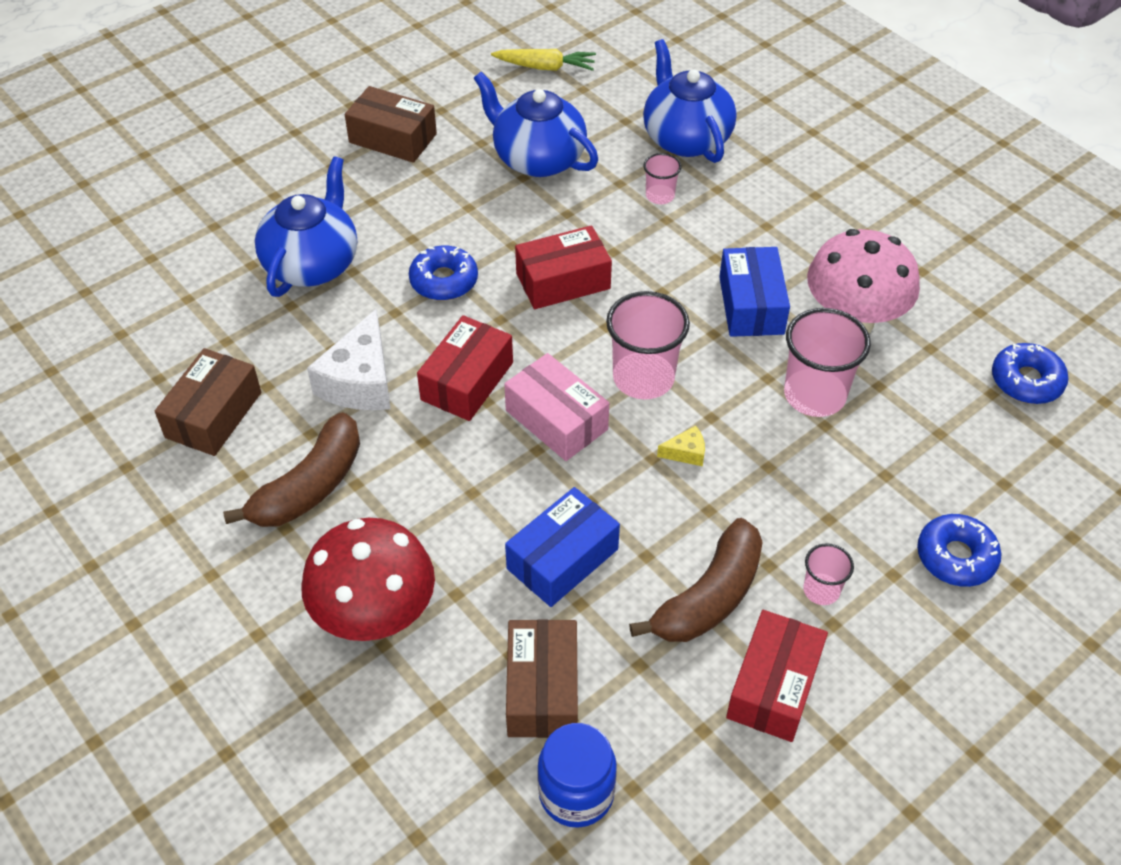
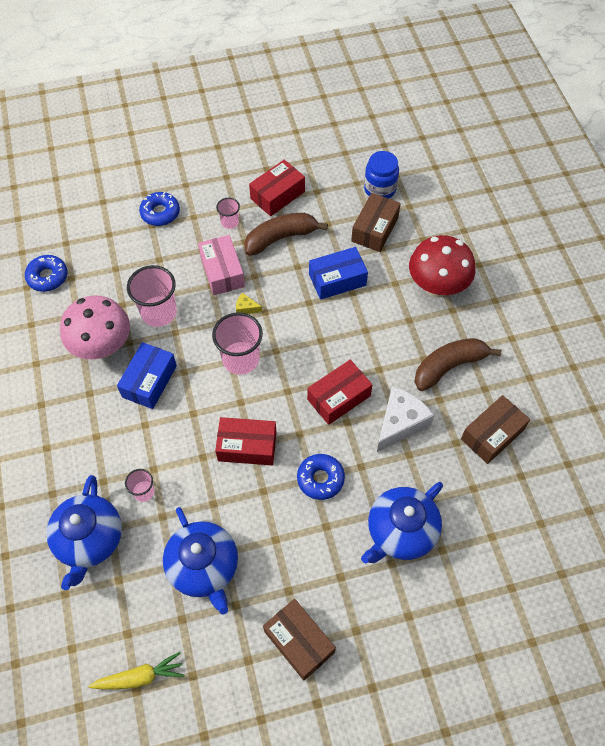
camera: 155 degrees left, 10 degrees up
yellow carrot [491,49,596,71] -> yellow carrot turned 135 degrees clockwise [88,652,184,690]
pink box [504,353,609,461] -> pink box moved to [198,235,245,295]

